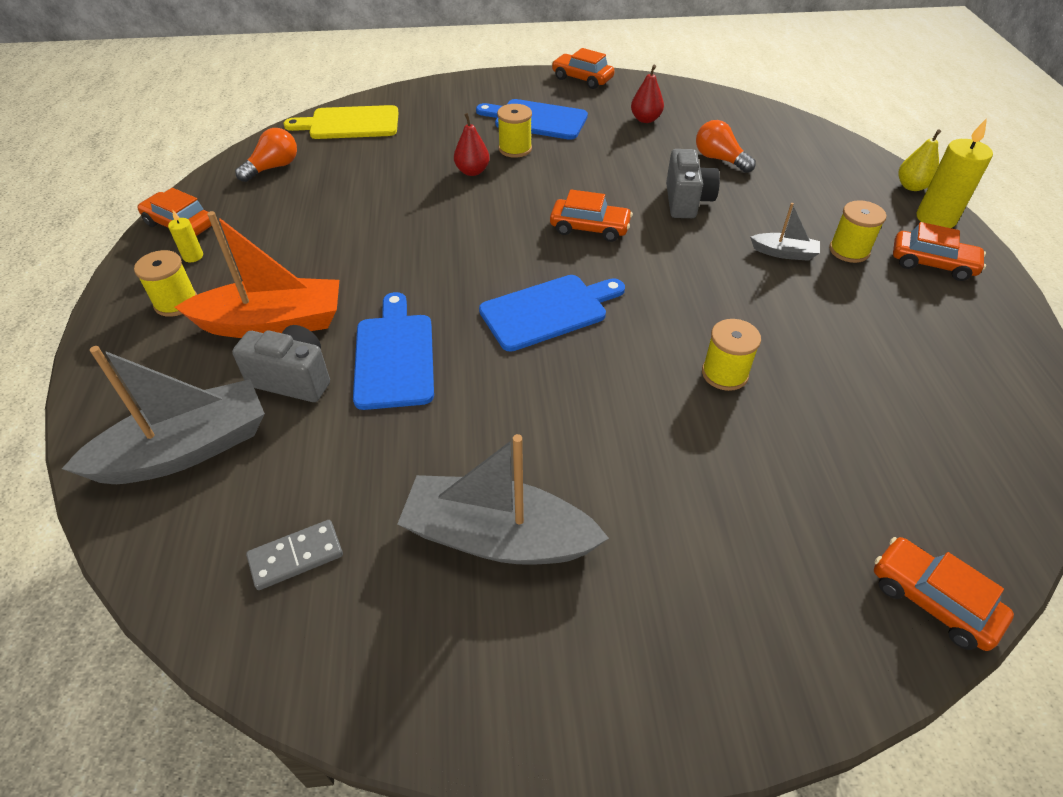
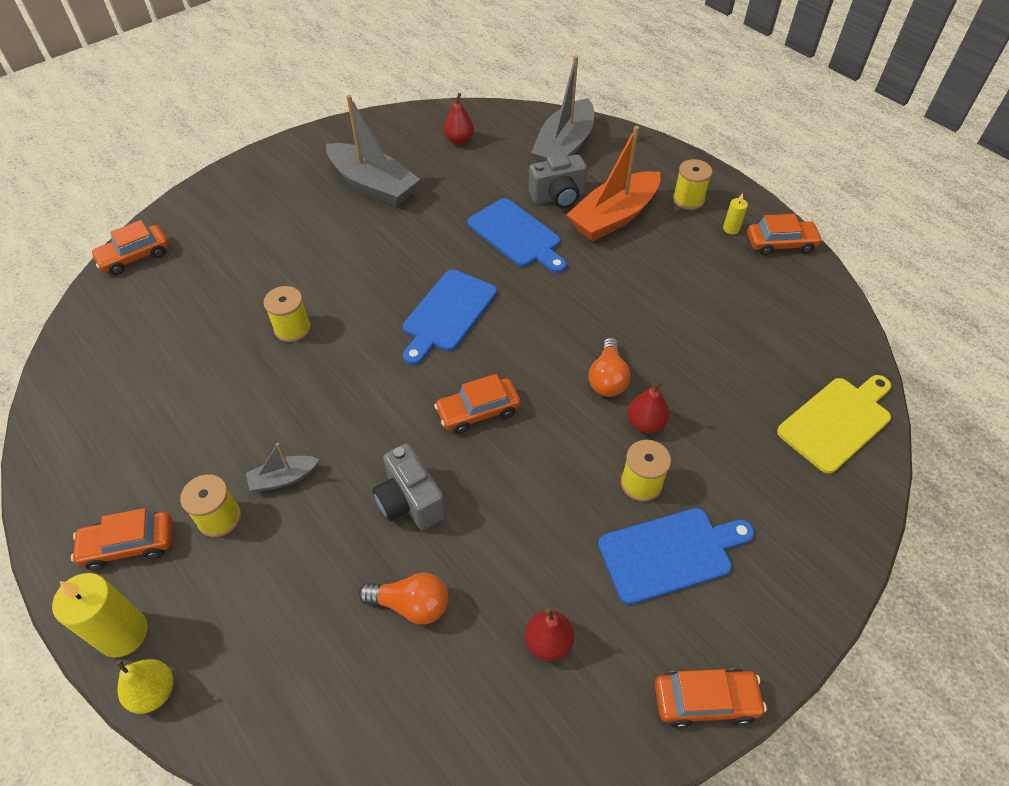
camera: 145 degrees right, 5 degrees up
orange light bulb [235,128,297,182] -> orange light bulb moved to [589,338,630,397]
grey domino [246,520,343,590] -> red pear [444,93,474,145]
grey boat [398,434,609,565] -> grey boat turned 60 degrees clockwise [326,95,420,207]
orange car [874,537,1014,651] -> orange car turned 135 degrees clockwise [90,220,169,275]

